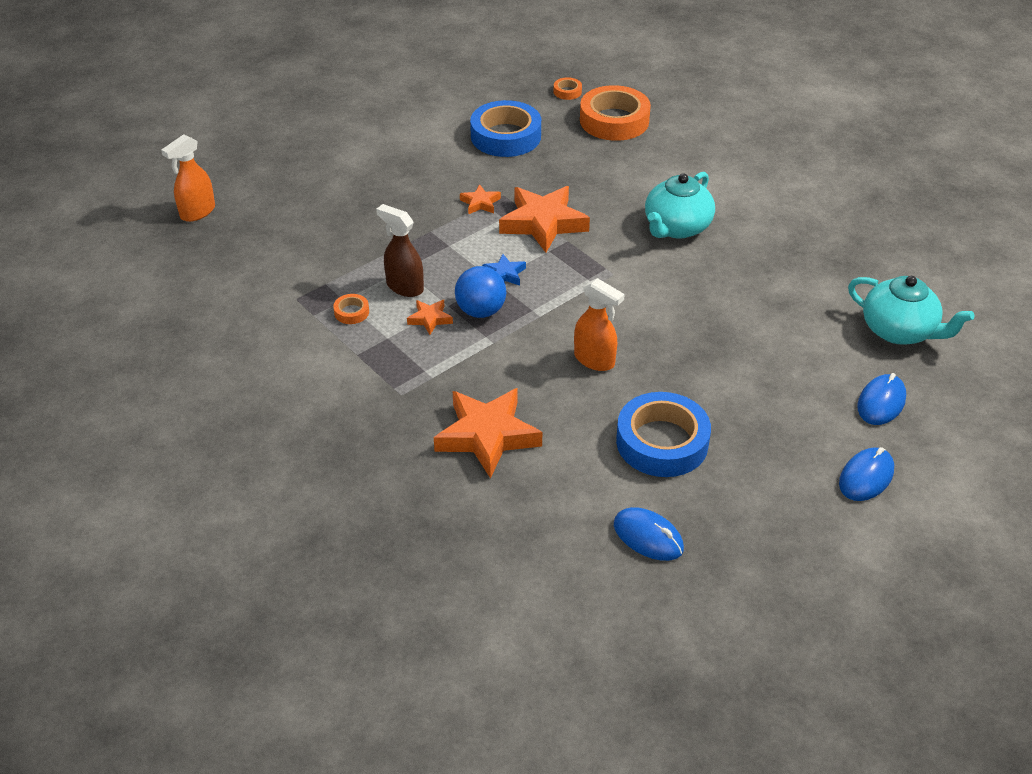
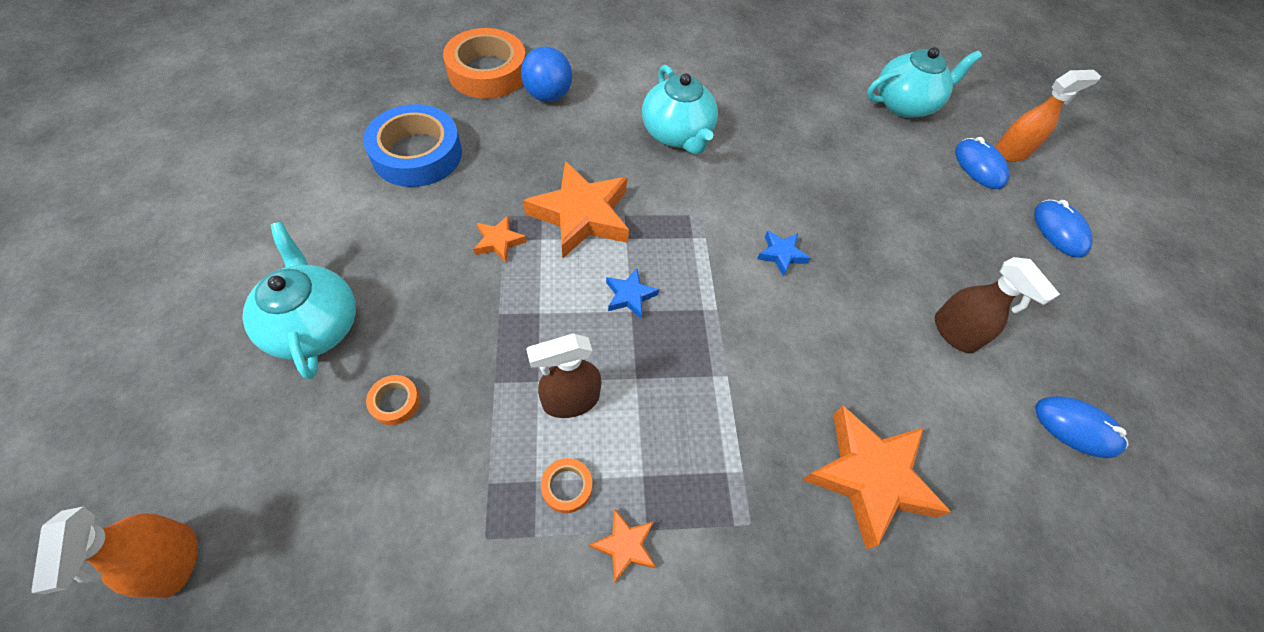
camera: 60 degrees left, 15 degrees up
orange star [407,300,453,335] -> orange star moved to [589,508,656,584]
blue ball [455,266,506,318] -> blue ball moved to [521,46,572,102]
orange tape [554,77,582,100] -> orange tape moved to [366,375,420,425]
orange spray bottle [574,278,625,371] -> orange spray bottle moved to [995,70,1101,162]
blue mouse [614,507,684,561] -> blue mouse turned 45 degrees clockwise [1035,396,1129,458]
blue tape [616,392,711,477] -> brown spray bottle [935,257,1060,353]
none -> turquoise teapot [242,222,356,379]
none -> blue star [757,230,810,277]

